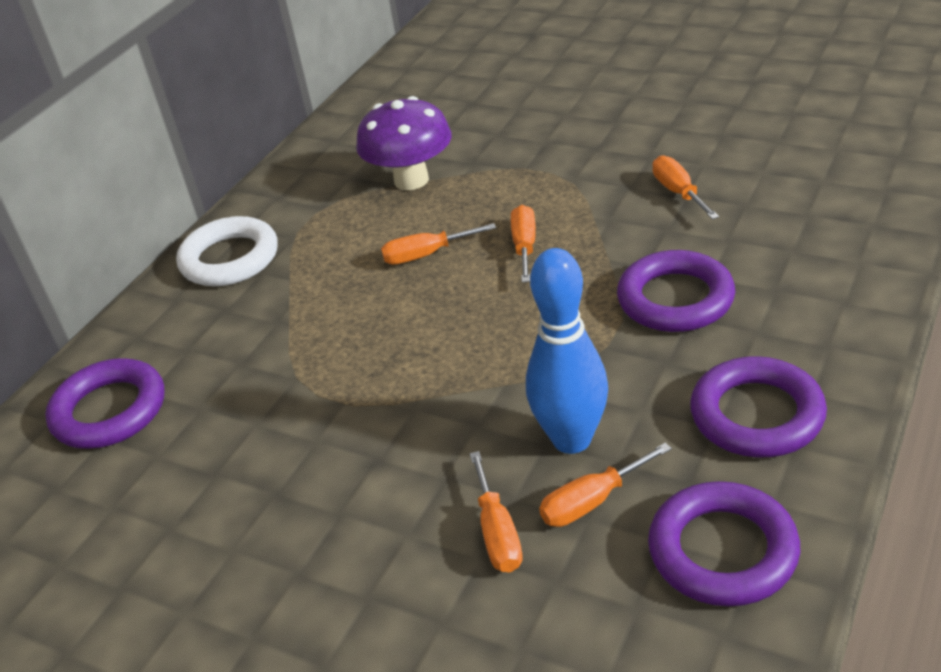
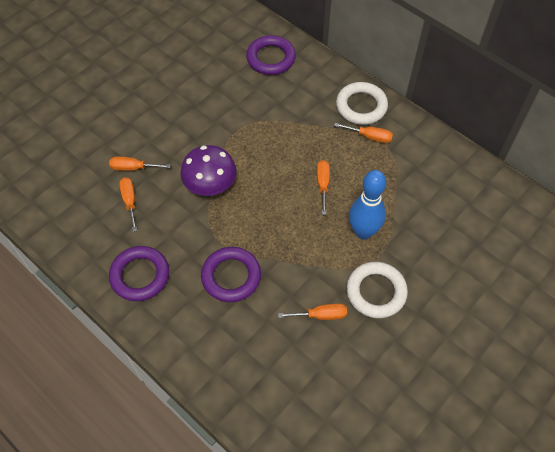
camera: 100 degrees right, 20 degrees up
purple mushroom [356,96,452,190] -> purple mushroom moved to [180,145,237,196]
orange screwdriver [511,205,536,283] -> orange screwdriver moved to [334,123,393,143]
blue bowling pin [526,248,608,454] -> blue bowling pin moved to [349,170,386,239]
purple ring [648,481,800,607] -> none
none -> white ring [347,262,408,318]

